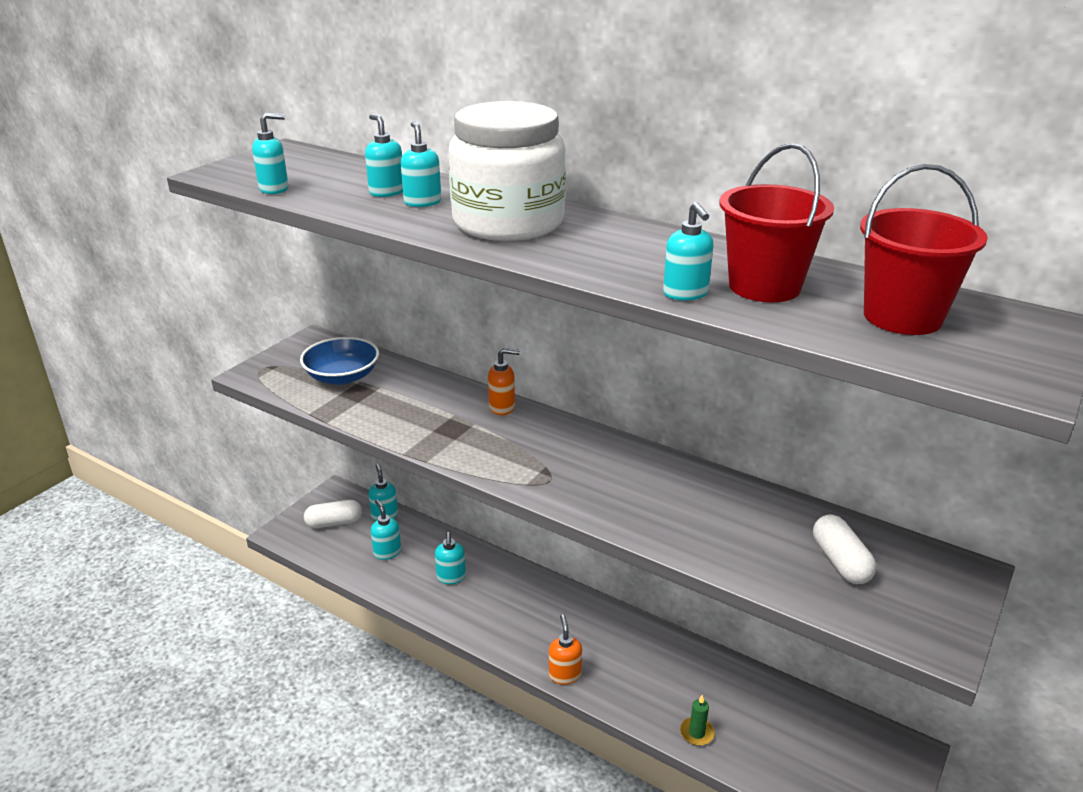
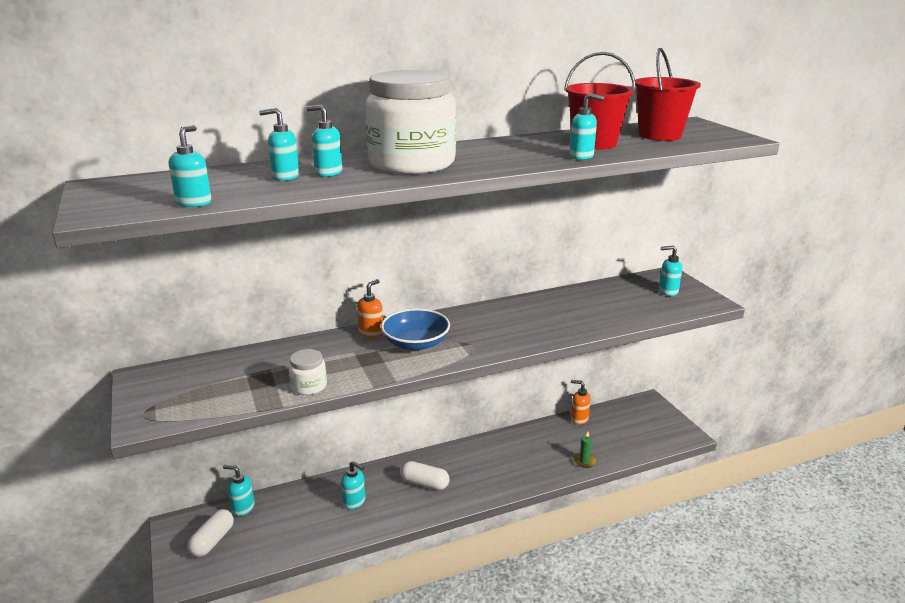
camera: 55 degrees left, 5 degrees down
blue bowl [300,337,379,385] -> blue bowl moved to [381,308,450,351]
turquoise soap dispenser [371,499,401,560] -> turquoise soap dispenser moved to [659,246,682,296]
orange soap dispenser [549,614,582,685] -> orange soap dispenser moved to [571,380,591,424]
white capsule [813,514,876,584] -> white capsule moved to [400,461,450,490]
none -> white jar [289,349,327,395]

